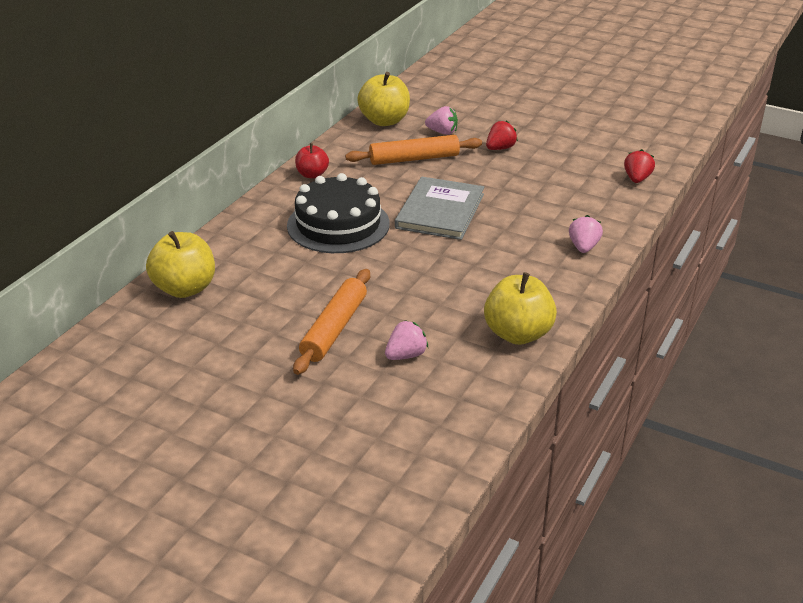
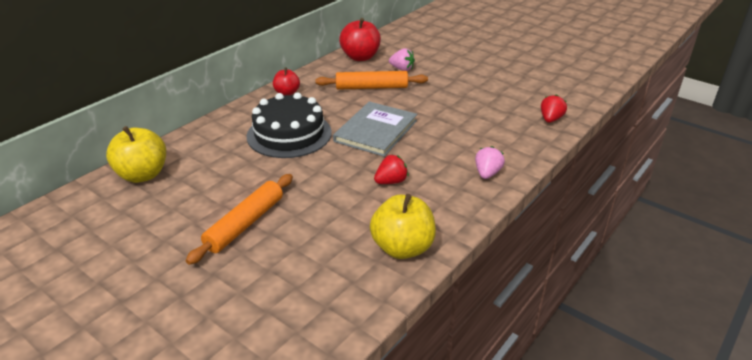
camera: 10 degrees right, 0 degrees up
yellow apple [357,72,410,126] -> red apple [339,18,381,61]
pink strawberry [385,320,428,360] -> none
red strawberry [486,120,518,150] -> red strawberry moved to [374,155,408,184]

